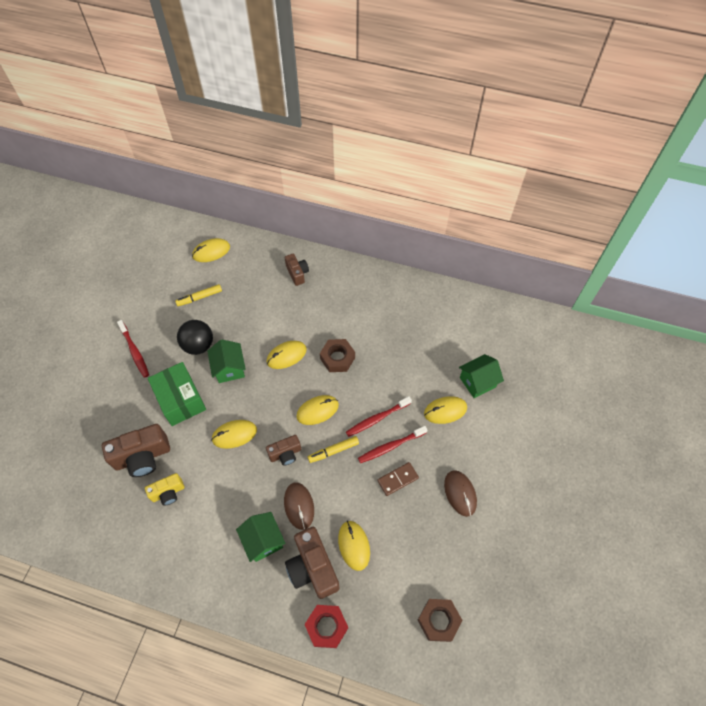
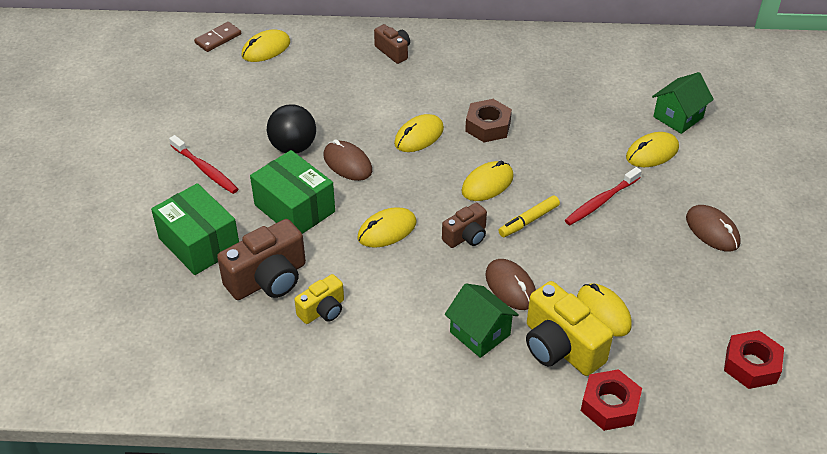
camera: 15 degrees left, 15 degrees down
yellow marker [175,284,222,306] -> none
green house [207,339,246,383] -> brown mouse [323,139,372,181]
brown camera [285,527,340,599] -> yellow camera [526,281,613,376]
red toothbrush [346,396,412,437] -> none
brown domino [377,462,419,496] -> brown domino moved to [194,22,241,52]
brown nut [418,599,463,642] -> red nut [724,330,784,389]
none -> green box [151,183,239,275]

